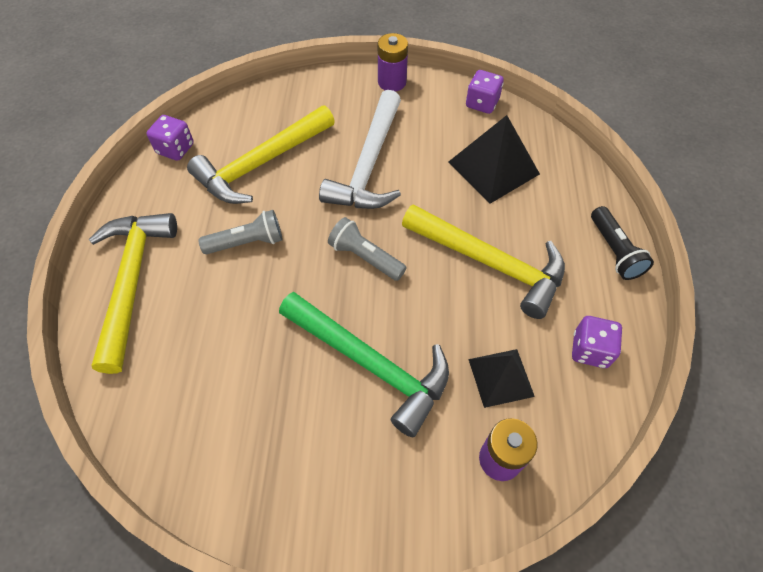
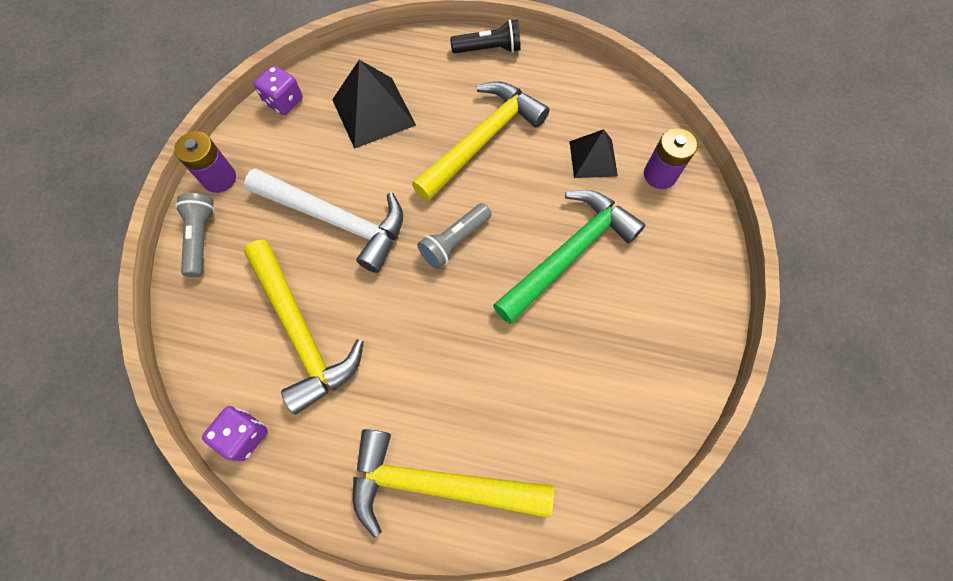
camera: 80 degrees left, 10 degrees up
grey flashlight [198,210,282,254] -> grey flashlight moved to [175,193,215,277]
purple dice [572,316,622,368] -> none

